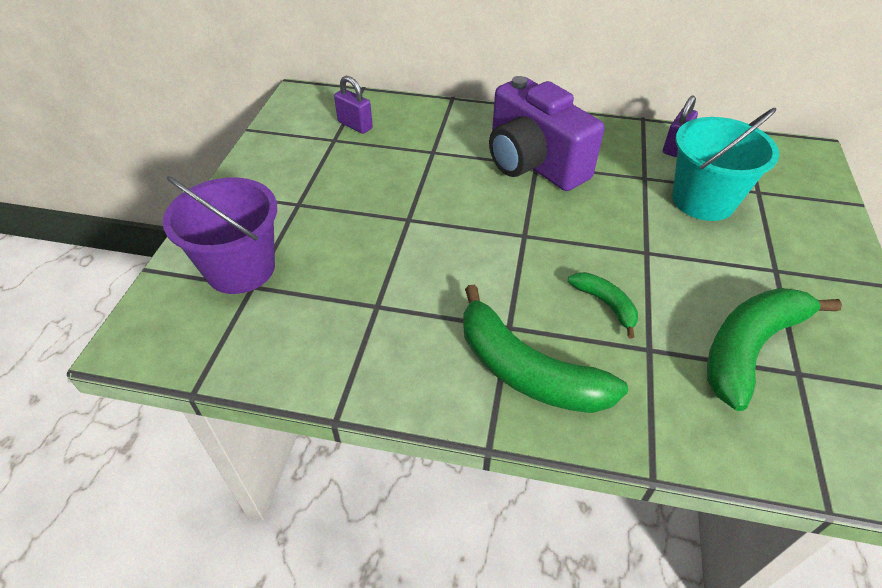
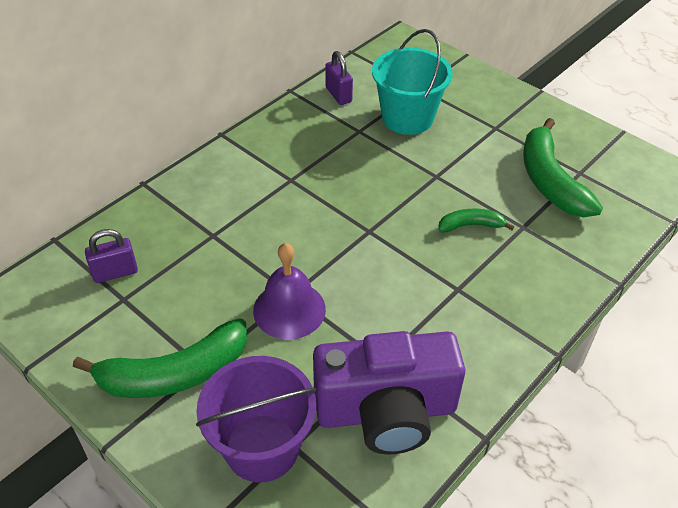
camera: 60 degrees left, 0 degrees up
green banana [463,284,628,413] -> green banana moved to [73,318,247,398]
purple camera [489,76,604,191] -> purple camera moved to [313,331,465,454]
none -> purple bell [253,243,326,339]

